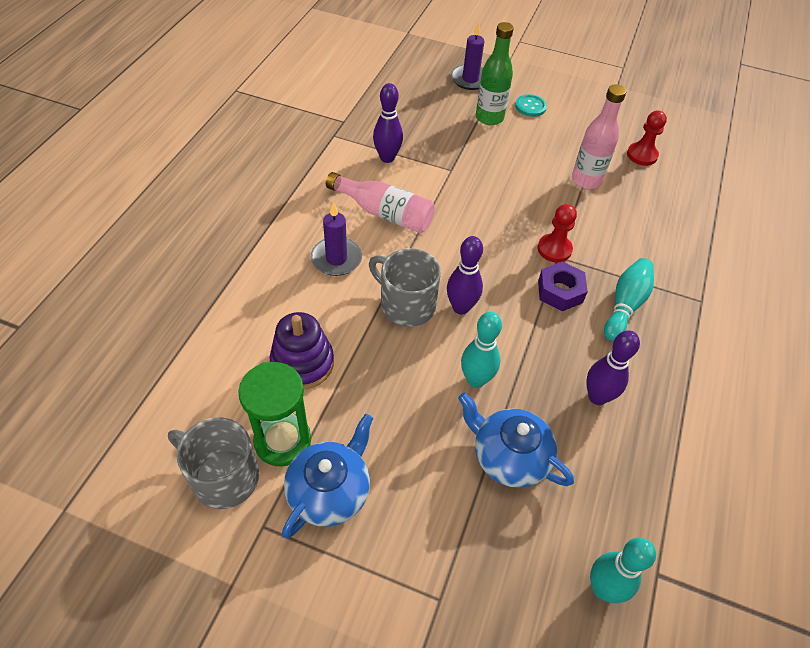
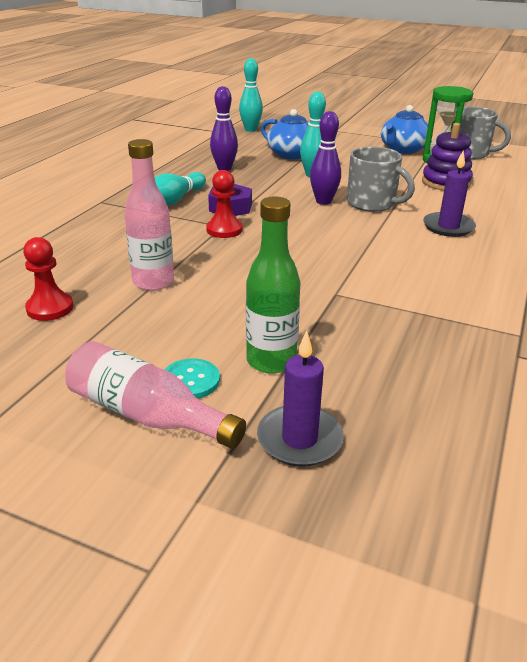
camera: 175 degrees left, 20 degrees down
pink bottle [326,172,435,233] -> pink bottle moved to [65,341,246,449]
purple bowling pin [373,83,403,163] -> none

